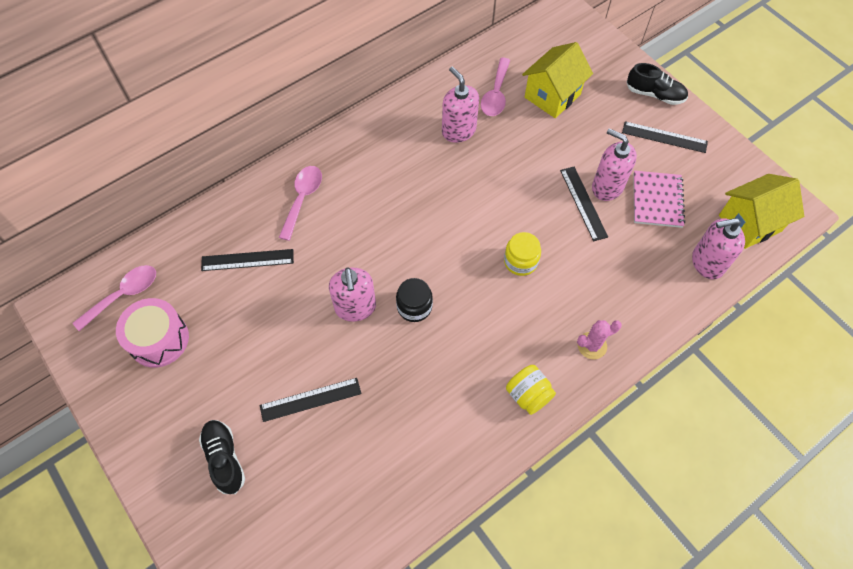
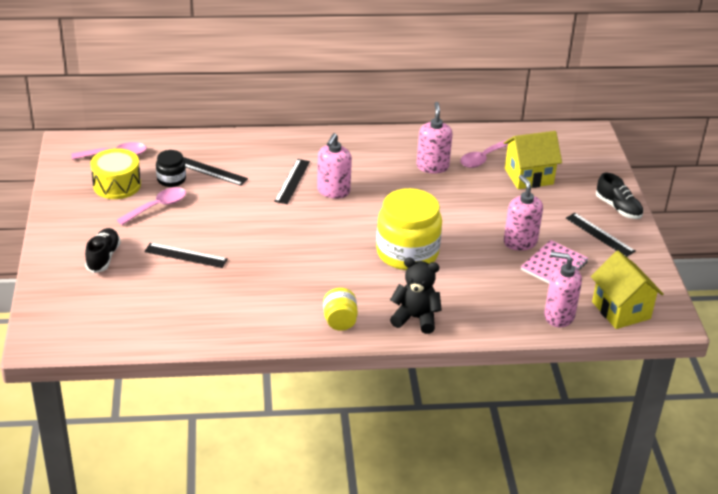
camera: 30 degrees right, 25 degrees down
pink drum [116,298,189,368] -> yellow drum [90,148,141,199]
pink spoon [279,166,322,241] -> pink spoon moved to [117,187,186,225]
pink soap dispenser [329,267,376,322] -> pink soap dispenser moved to [317,133,352,198]
black jar [396,278,433,322] -> black jar moved to [156,150,186,187]
yellow jar [504,232,541,276] -> yellow jar [376,188,442,270], size x2.05
black ruler [560,167,608,241] -> black ruler moved to [274,159,310,204]
pink cactus [577,320,622,359] -> black teddy bear [390,257,442,334]
yellow house [719,174,804,249] -> yellow house turned 60 degrees clockwise [591,251,664,329]

